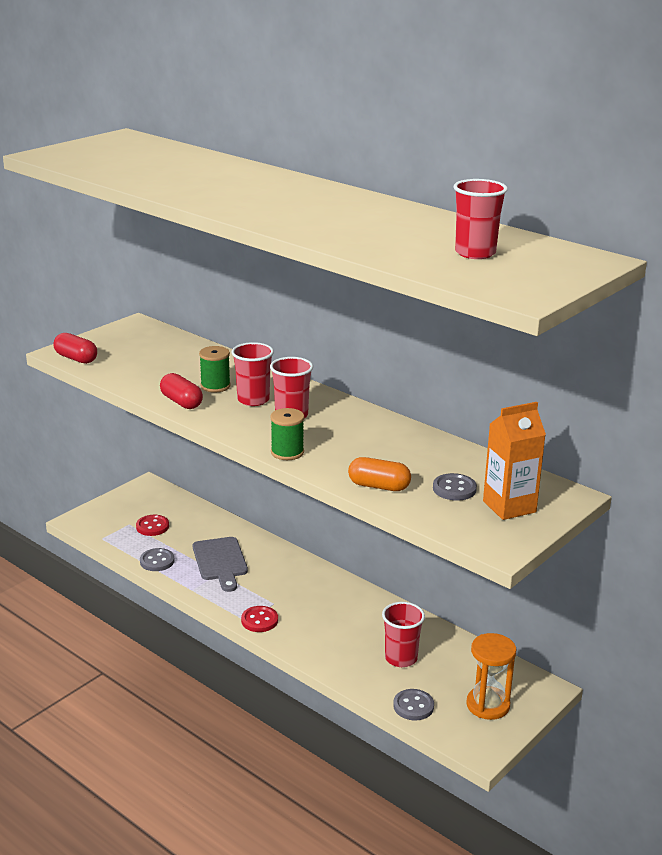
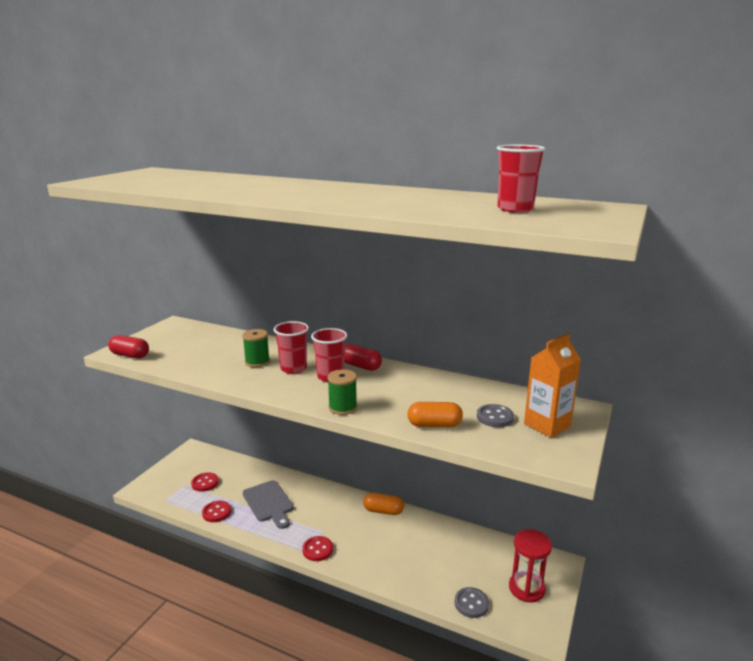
camera: 15 degrees left, 5 degrees down
grey button [140,548,175,571] -> red button [202,501,231,522]
red capsule [160,373,203,409] -> red capsule moved to [345,344,382,371]
red cup [382,602,425,667] -> none
orange hourglass [466,633,516,720] -> red hourglass [509,529,552,603]
none -> orange capsule [363,493,404,515]

